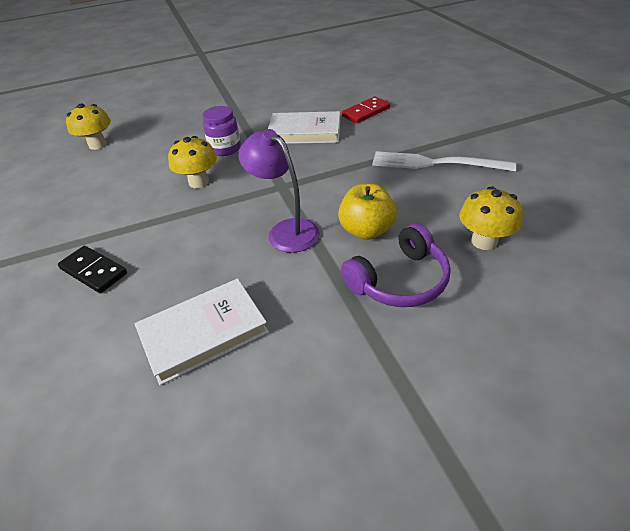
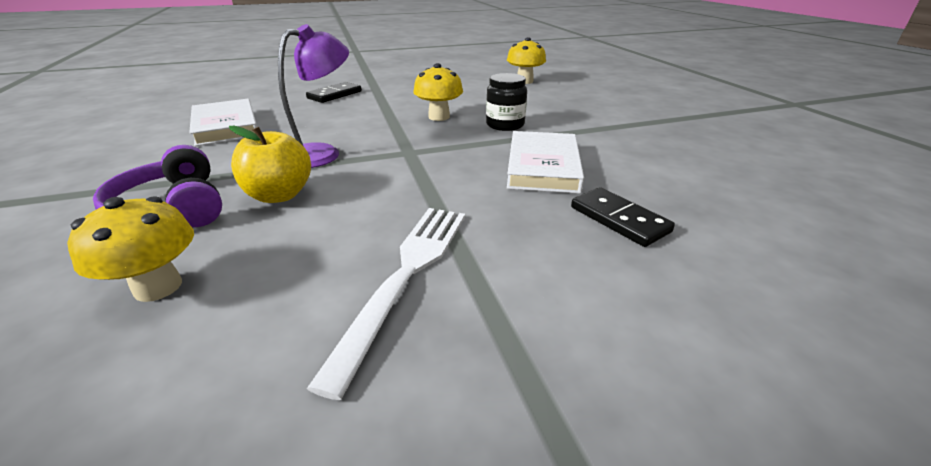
camera: 90 degrees right, 10 degrees down
purple jar [202,106,241,156] -> black jar [486,73,527,131]
red domino [342,97,390,123] -> black domino [571,187,675,247]

